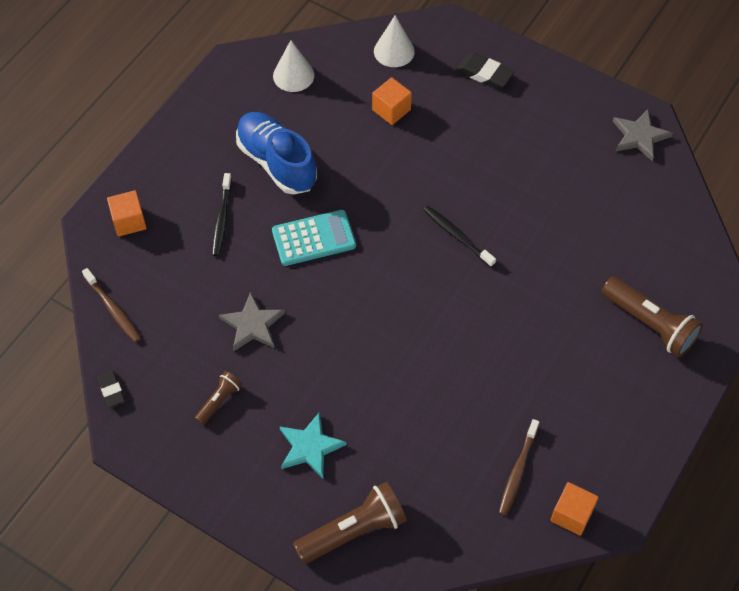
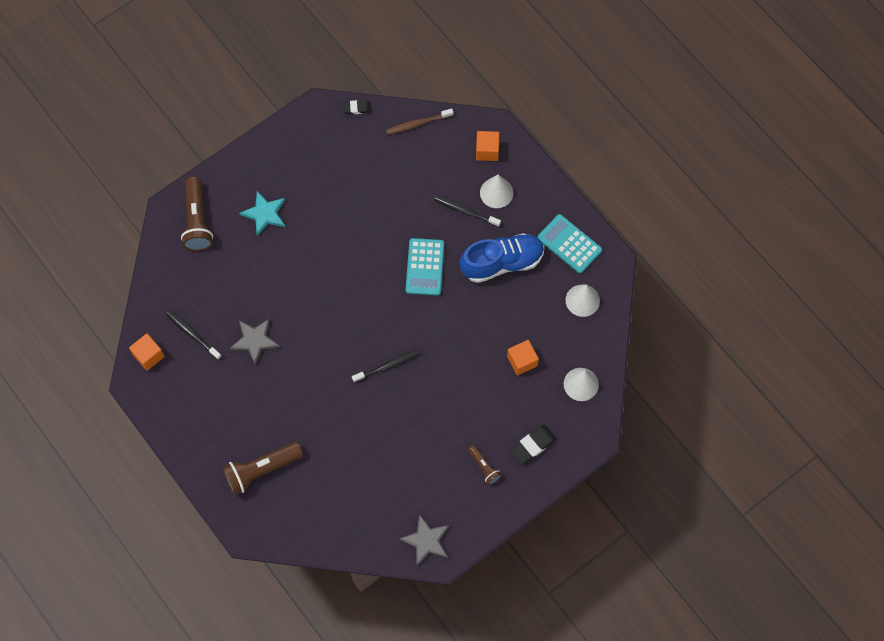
camera: 110 degrees right, 10 degrees up
brown flashlight [195,371,242,425] -> brown flashlight moved to [468,445,502,485]
grey star [219,292,285,352] -> grey star moved to [230,319,280,365]
brown toothbrush [499,419,539,515] -> black toothbrush [166,310,222,360]
none -> white cone [480,174,513,208]
none -> turquoise calculator [538,214,602,273]

